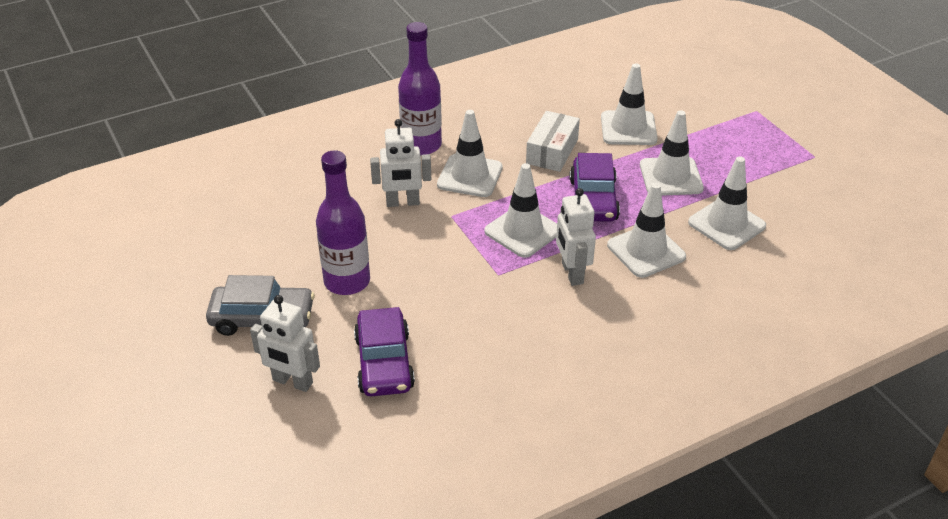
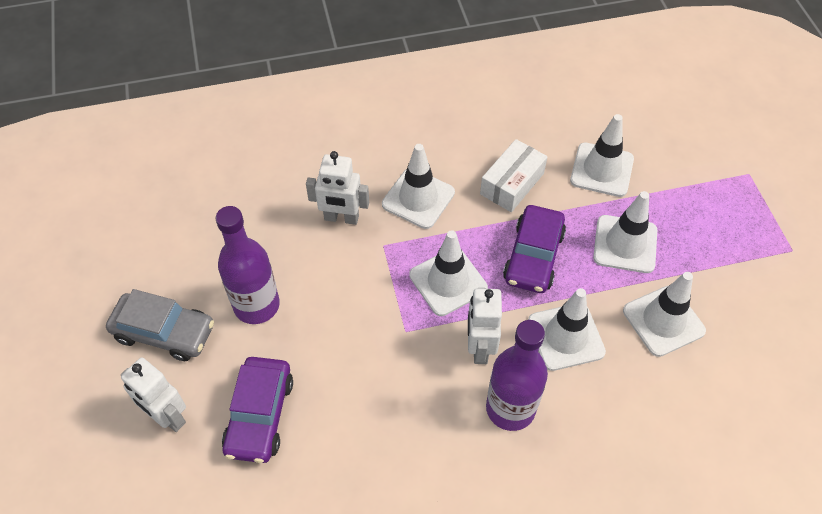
camera: 15 degrees right, 15 degrees up
purple bottle [398,22,442,156] -> purple bottle moved to [486,320,548,431]

